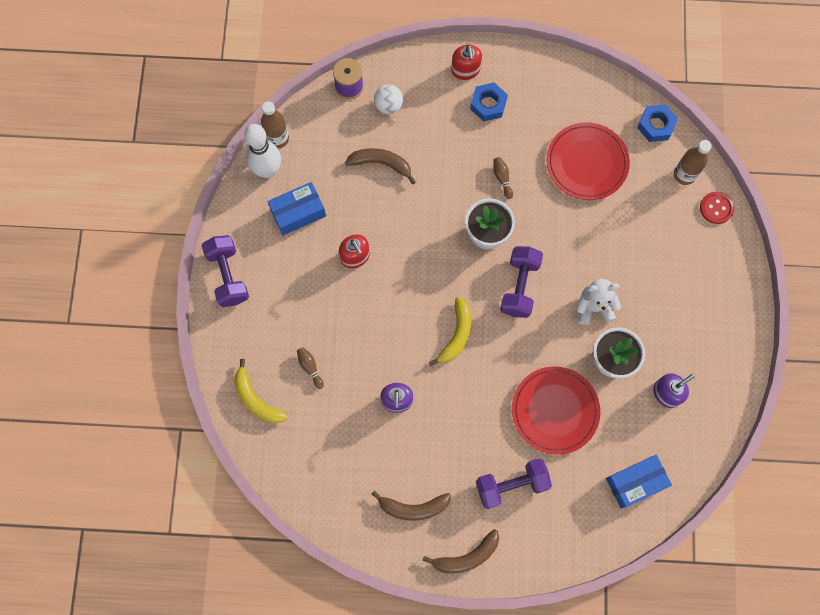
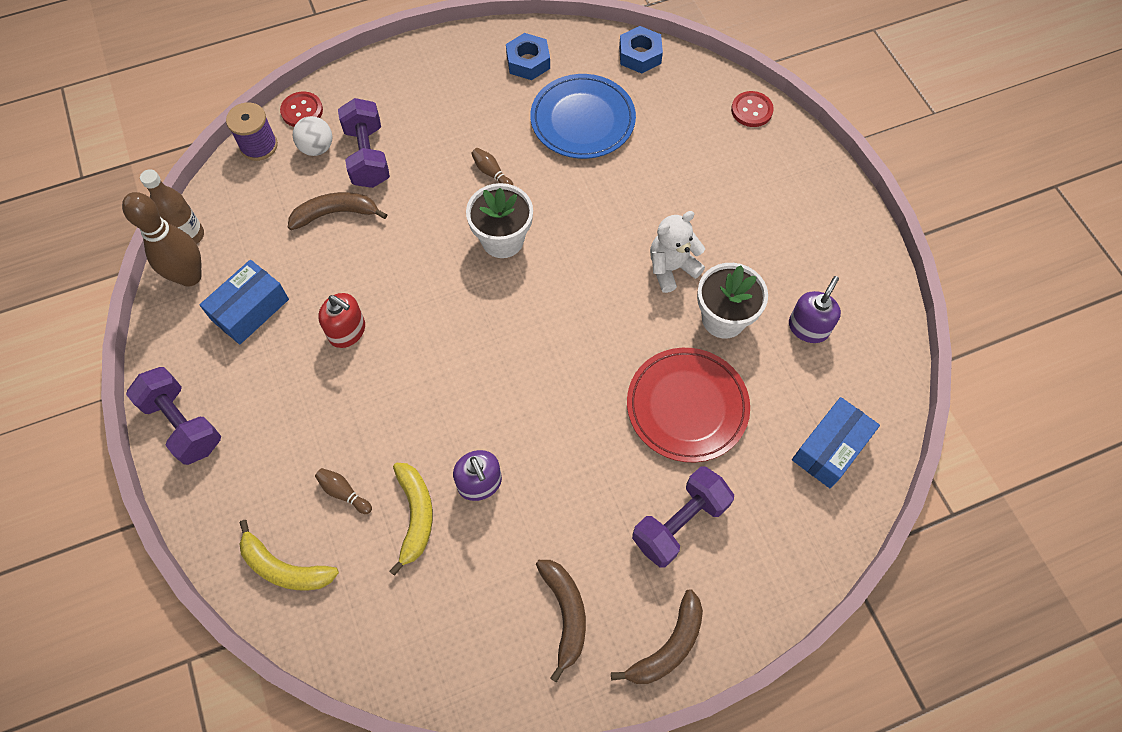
camera: 25 degrees left, 10 degrees down
white bowling pin [244,124,281,178] -> brown bowling pin [122,192,202,287]
brown banana [371,490,451,521] -> brown banana turned 75 degrees counterclockwise [536,560,586,683]
yellow banana [429,296,471,366] -> yellow banana moved to [390,463,433,576]
red soap dispenser [451,45,482,80] -> none
blue nut [470,83,508,122] -> blue nut moved to [506,33,550,80]
purple dumbbell [500,246,543,318] -> purple dumbbell moved to [338,98,390,188]
red plate [546,122,630,200] -> blue plate [530,74,636,159]
brown bottle [674,140,712,185] -> none
none -> red button [280,92,323,127]

